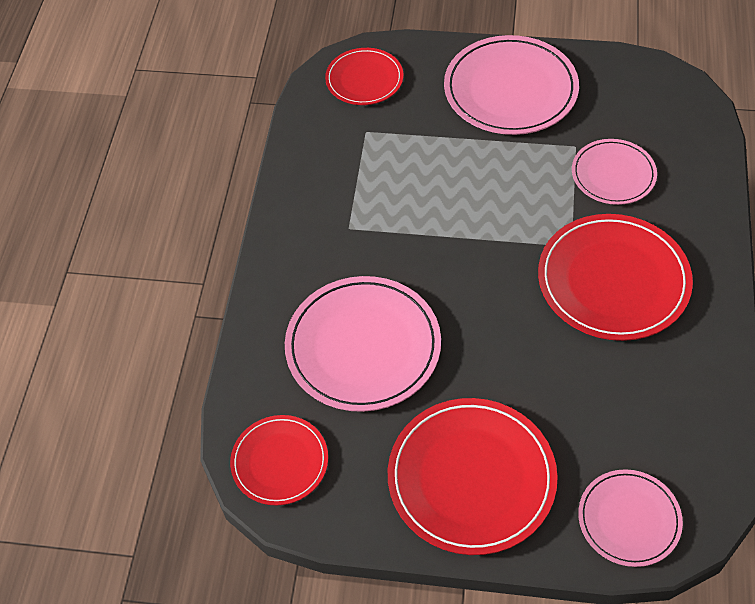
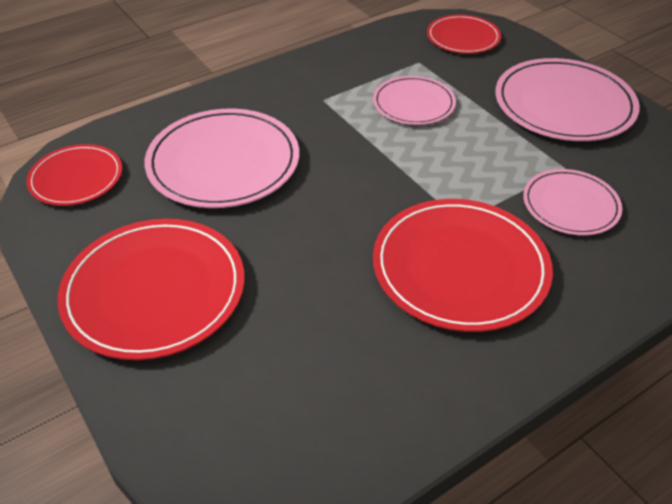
camera: 45 degrees right, 10 degrees down
pink plate [578,469,683,567] -> pink plate moved to [373,76,456,125]

